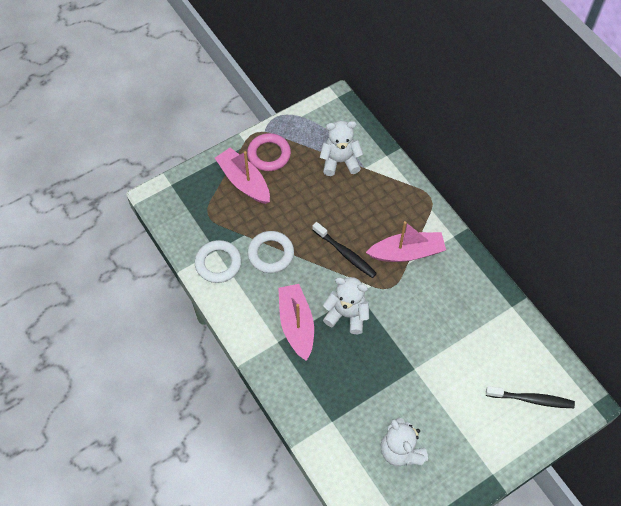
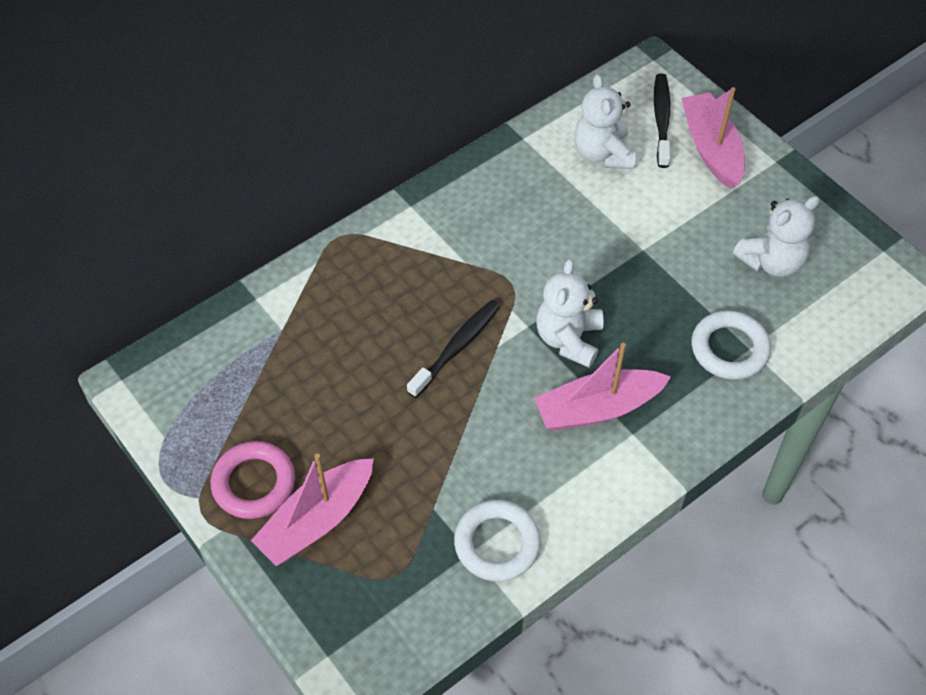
camera: 95 degrees left, 5 degrees down
white ring [248,231,294,273] -> white ring moved to [692,310,771,380]
white teddy bear [320,121,363,176] -> white teddy bear moved to [574,74,636,169]
pink boat [366,221,446,262] -> pink boat moved to [681,87,745,189]

